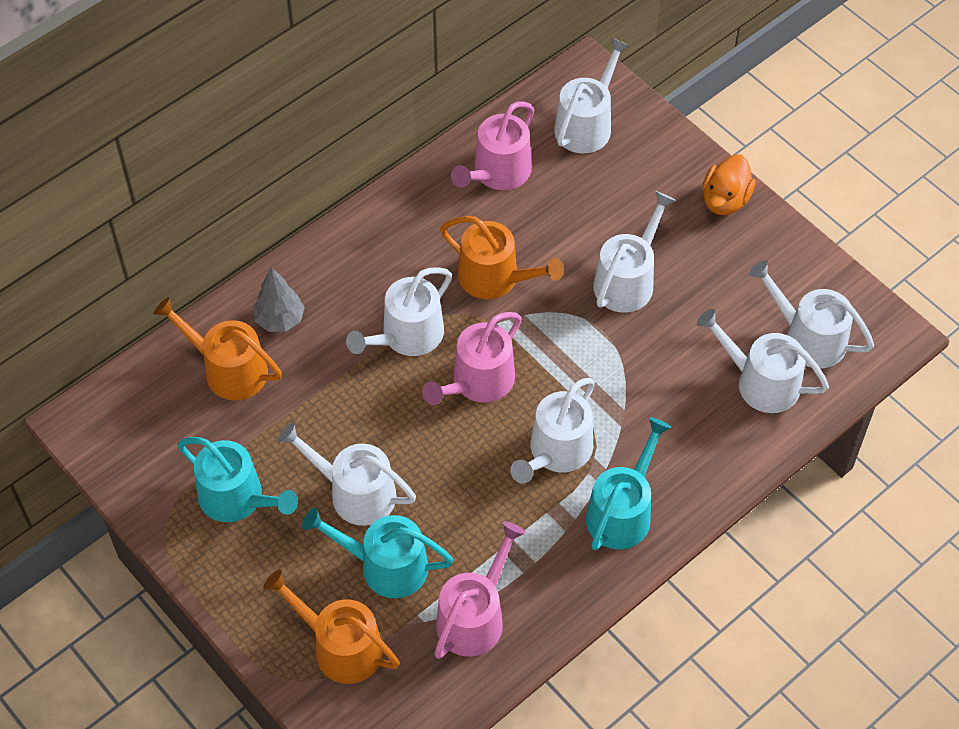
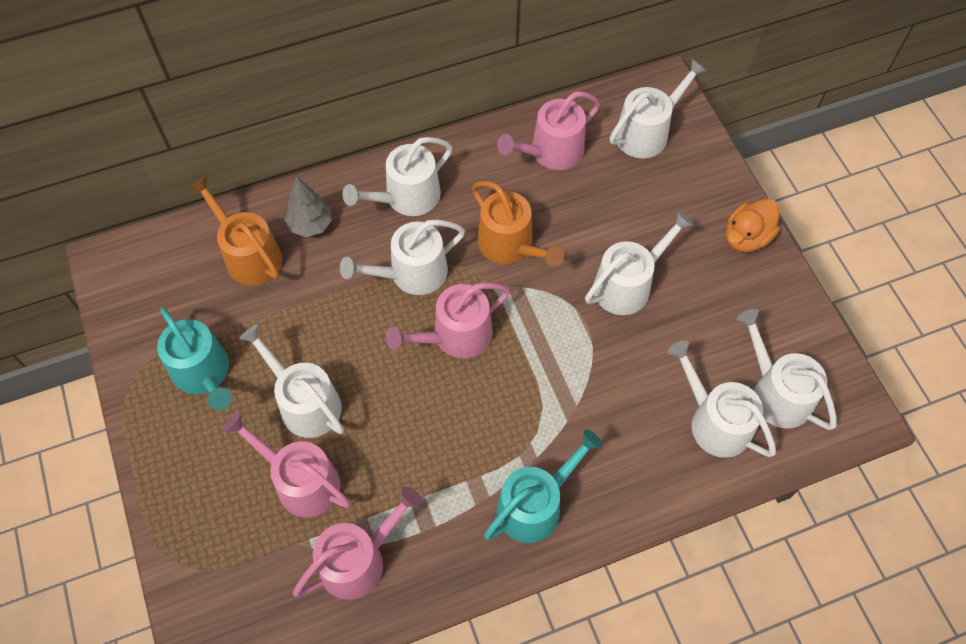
camera: 20 degrees right, 5 degrees up
orange watering can [263,570,400,684] -> none
turquoise watering can [302,508,453,598] -> pink watering can [223,412,350,517]
white watering can [510,378,595,484] -> white watering can moved to [342,137,452,216]

